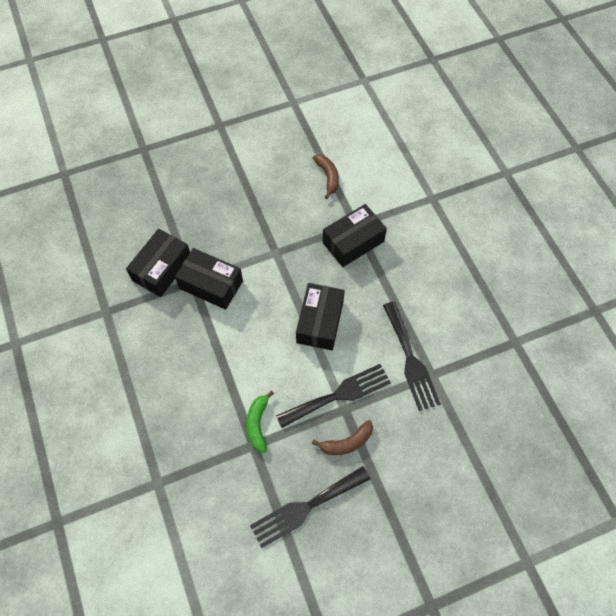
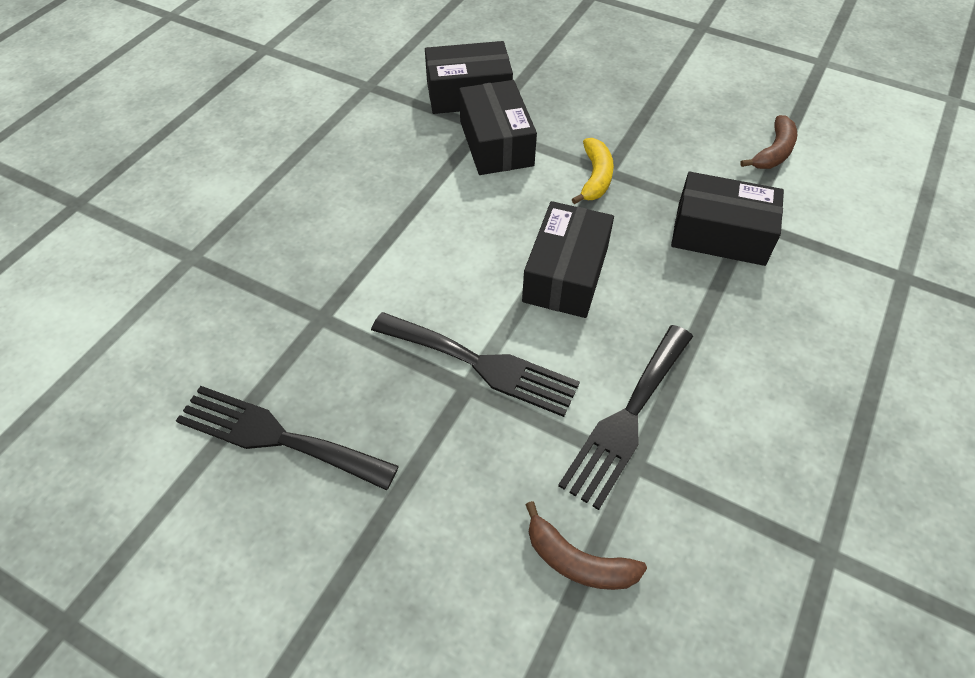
camera: 50 degrees right, 10 degrees down
green banana [246,391,274,453] -> none
black box [296,283,345,350] -> black box turned 45 degrees counterclockwise [522,201,614,318]
brown banana [312,420,373,455] -> brown banana moved to [526,501,647,590]
none -> yellow banana [572,138,614,204]

